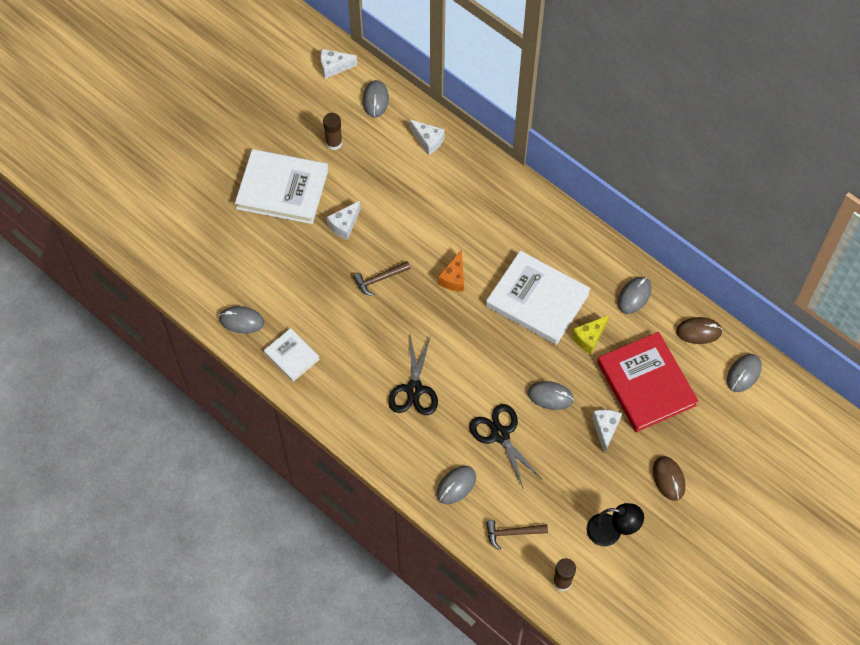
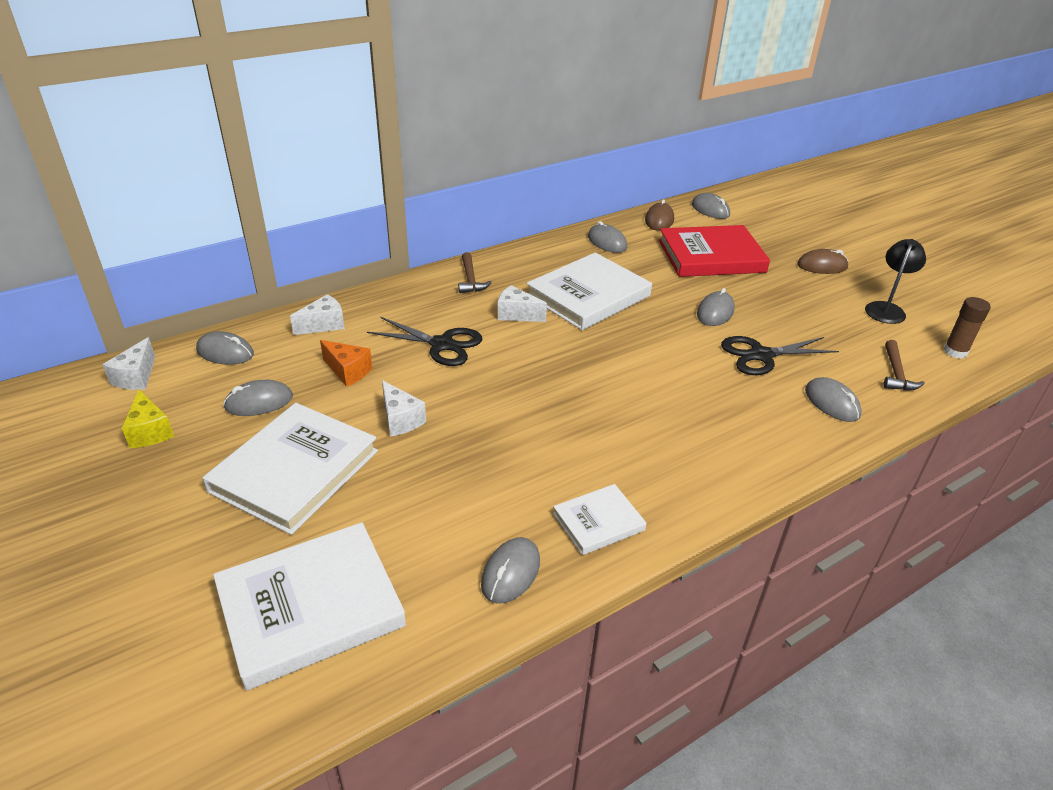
camera: 75 degrees left, 25 degrees down
brown glue stick [323,113,342,150] -> grey mouse [223,380,293,416]
brown hammer [353,261,411,296] -> brown hammer moved to [458,252,492,293]
black scissors [388,335,438,415] -> black scissors moved to [367,317,482,366]
orange cheese [438,250,464,292] -> orange cheese moved to [320,340,372,387]
yellow cheese [572,315,609,354] -> yellow cheese moved to [122,390,174,448]
white cheese [592,410,622,454] -> white cheese moved to [498,285,547,322]
none -> white book [213,522,406,691]

